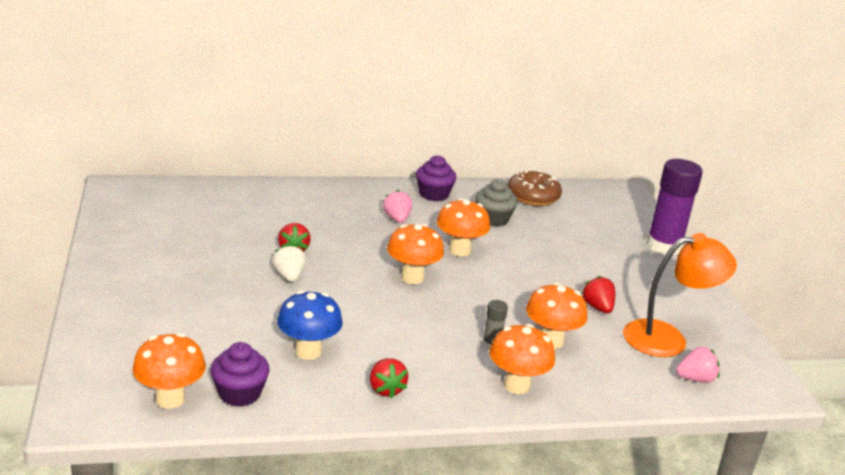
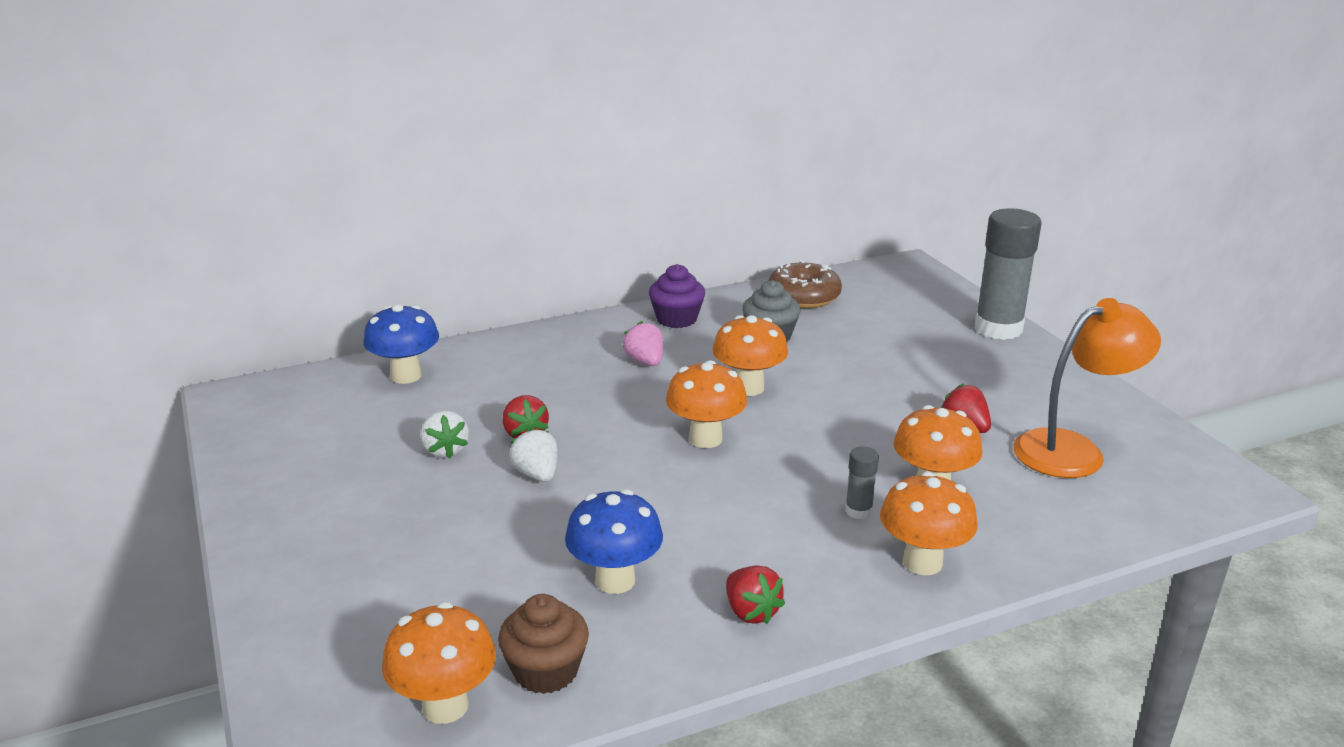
camera: 10 degrees left, 0 degrees up
purple cupcake [211,342,270,407] -> brown cupcake [498,594,589,694]
purple glue stick [646,159,703,255] -> grey glue stick [974,208,1041,340]
pink strawberry [676,347,720,383] -> none
none -> blue mushroom [364,304,439,384]
none -> white strawberry [421,411,469,458]

